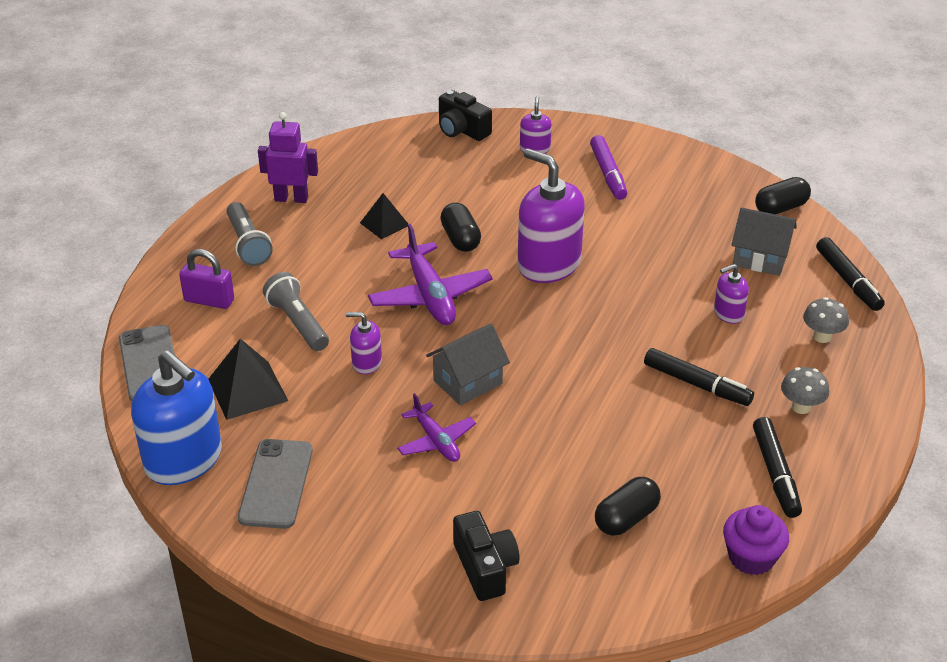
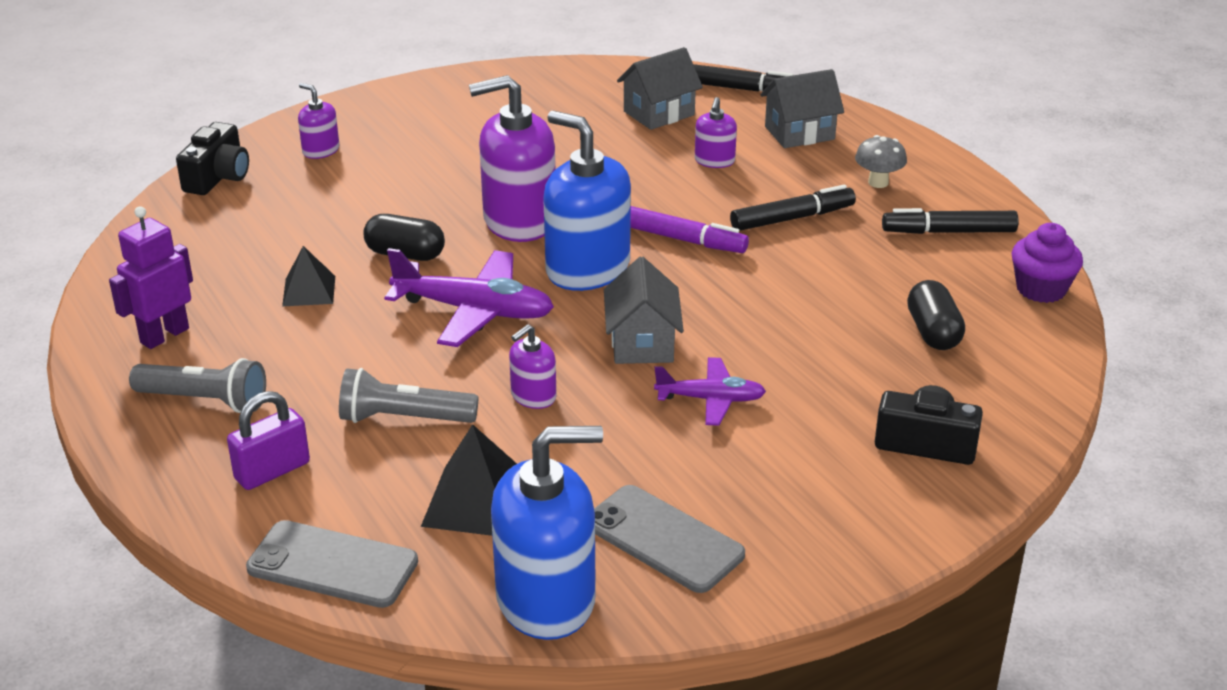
camera: 55 degrees left, 5 degrees down
black camera [439,90,492,141] -> black camera turned 60 degrees counterclockwise [176,122,249,195]
purple marker [590,135,627,200] -> purple marker moved to [630,206,749,253]
black marker [753,417,802,518] -> black marker turned 150 degrees clockwise [882,208,1019,234]
black capsule [755,177,811,215] -> none
grey mushroom [803,297,849,343] -> grey house [761,69,844,148]
none -> blue soap dispenser [543,111,631,291]

